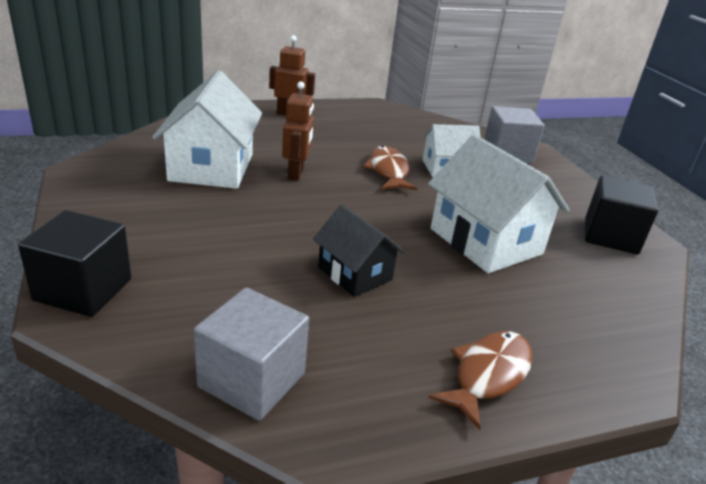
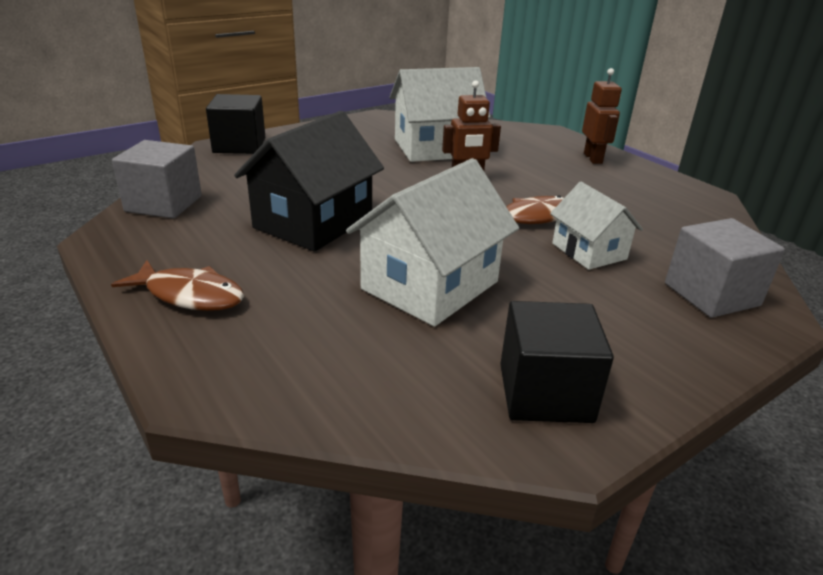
camera: 75 degrees right, 0 degrees up
black house [313,205,405,297] -> black house [234,111,384,252], size x1.68

